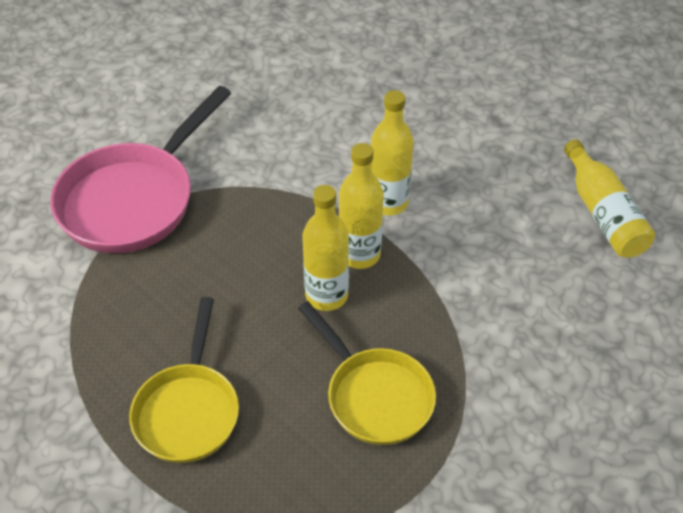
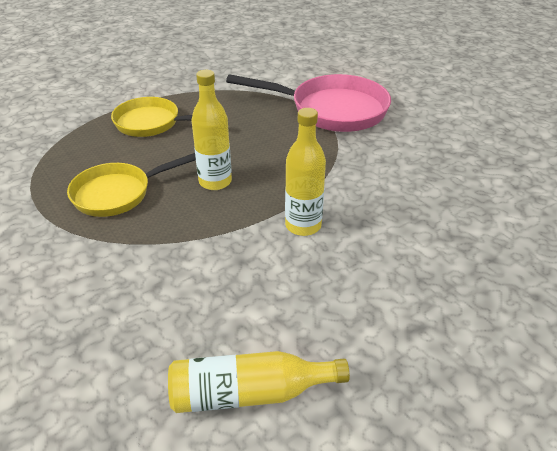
camera: 100 degrees right, 10 degrees down
pink pan [50,86,231,253] -> pink pan turned 150 degrees clockwise [226,74,391,132]
yellow bottle [339,143,384,269] -> none

